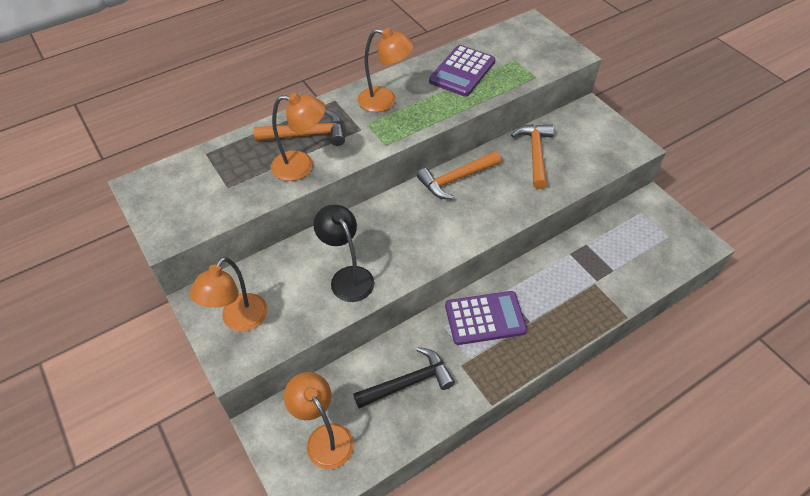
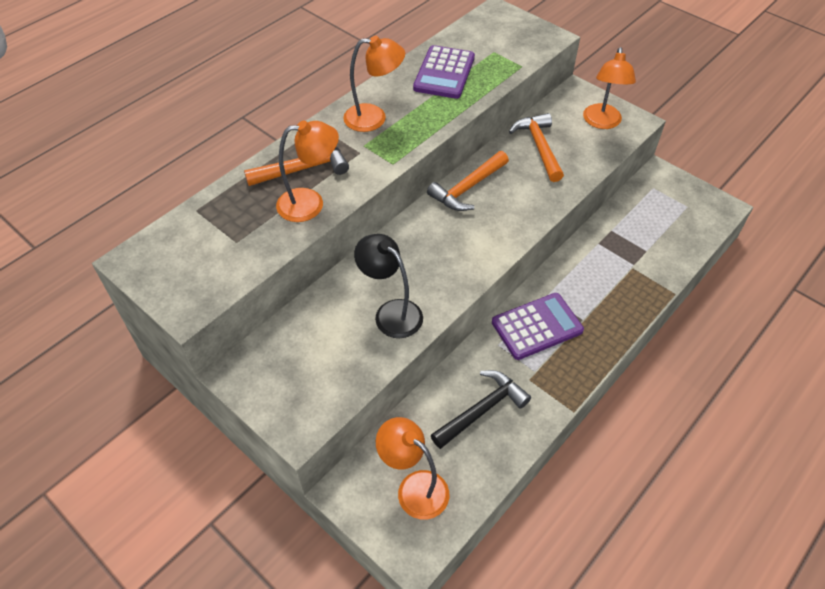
camera: 15 degrees left, 0 degrees up
orange lamp [190,257,268,332] -> orange lamp moved to [583,47,636,129]

